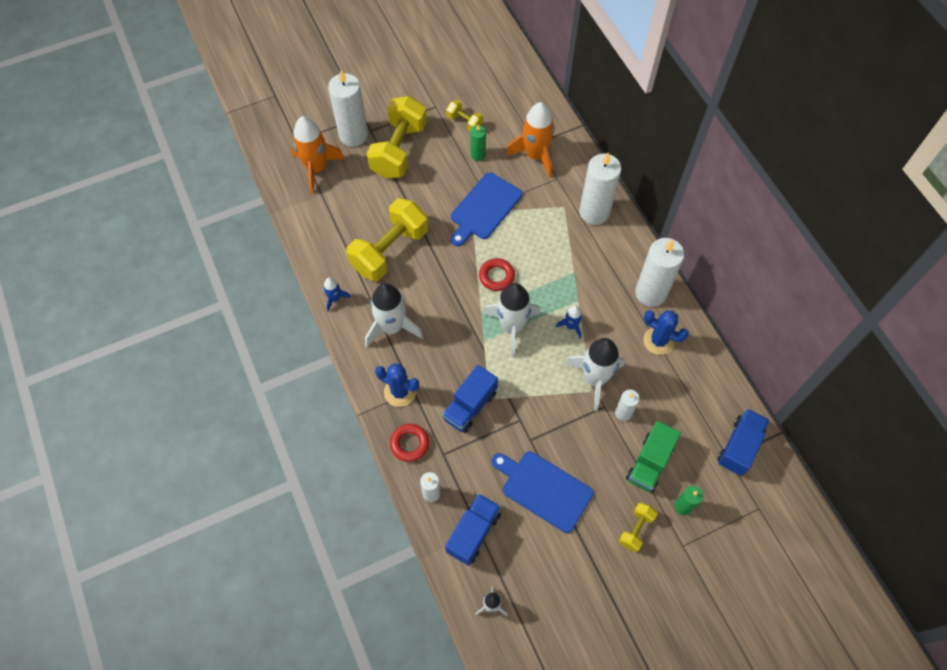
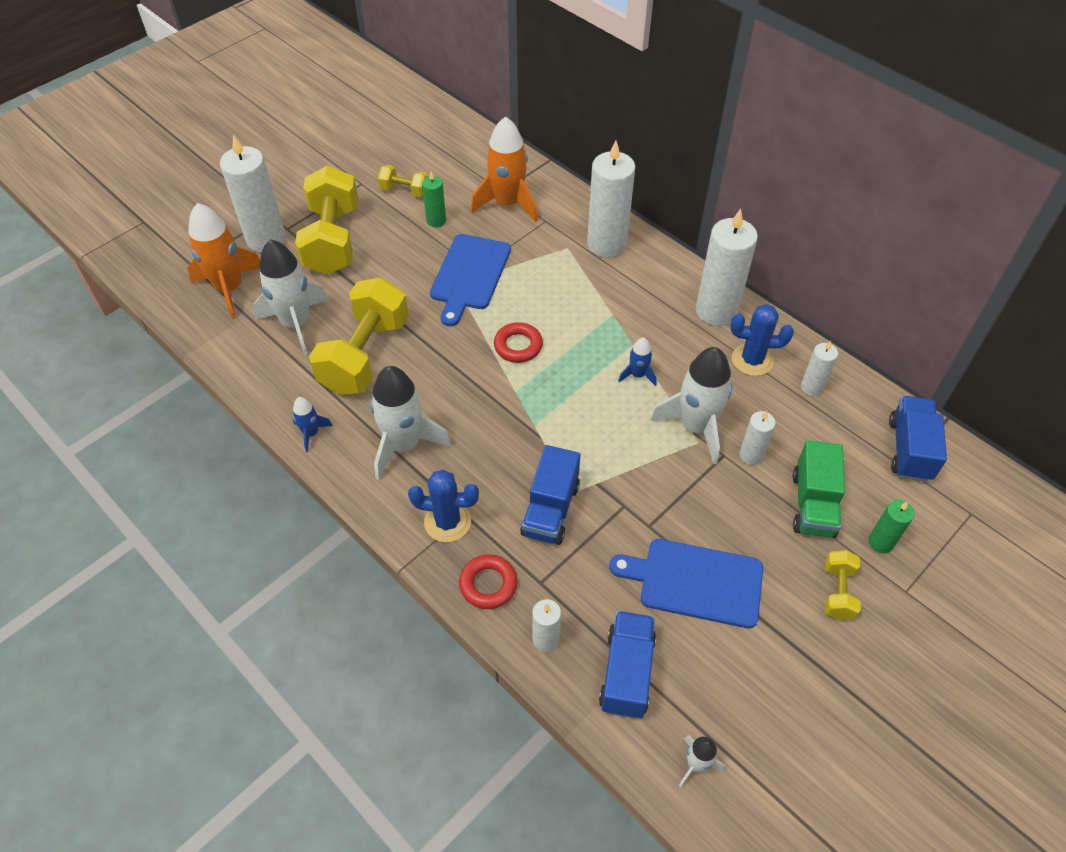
camera: 20 degrees left, 10 degrees down
white rocket [483,283,540,358] -> white rocket moved to [253,239,329,355]
none -> white candle [801,341,838,396]

